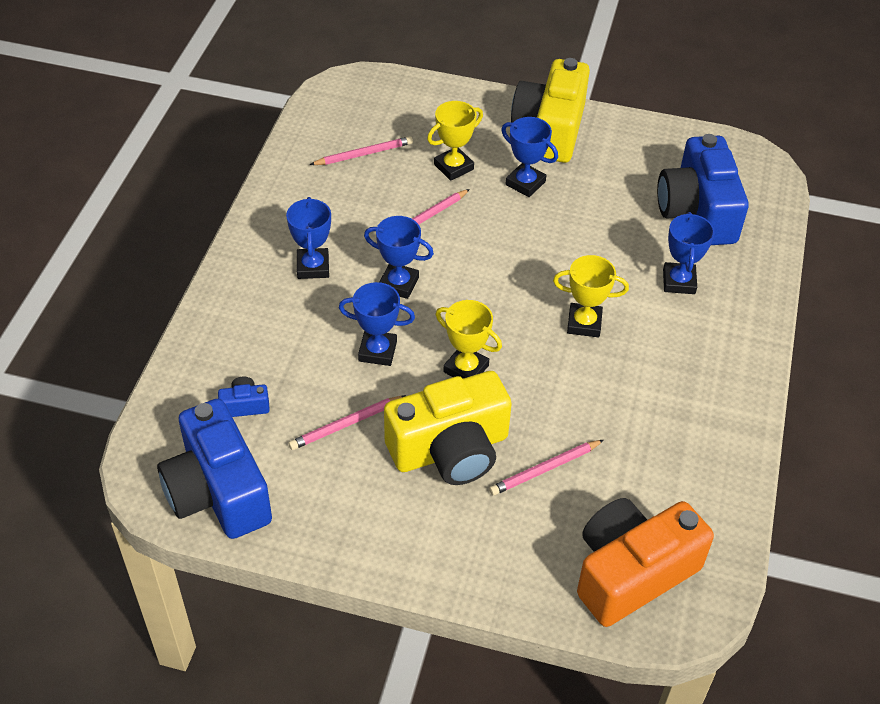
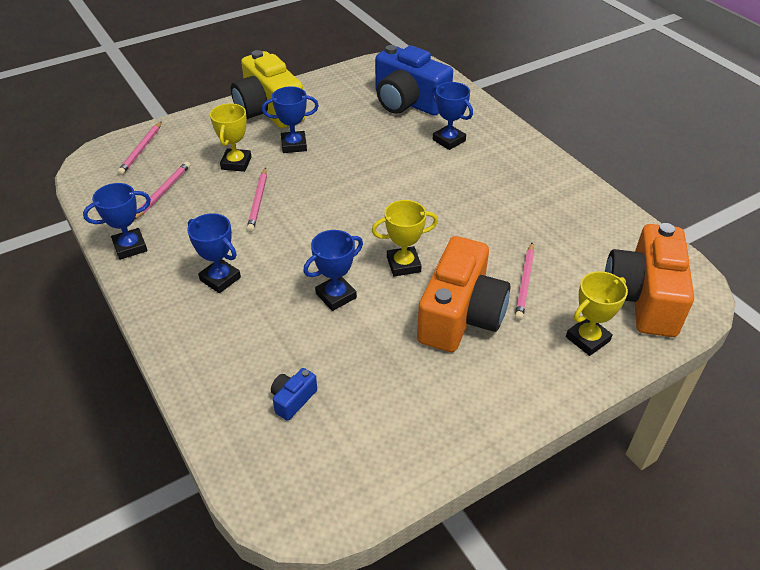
camera: 45 degrees left, 5 degrees down
blue camera [157,399,272,539] -> none
pink pencil [289,395,406,450] -> pink pencil moved to [117,121,162,175]
blue trophy [364,216,434,299] -> blue trophy moved to [83,183,151,260]
yellow camera [384,371,512,485] -> orange camera [417,236,510,352]
yellow trophy [553,255,629,337] -> yellow trophy moved to [566,271,628,356]

